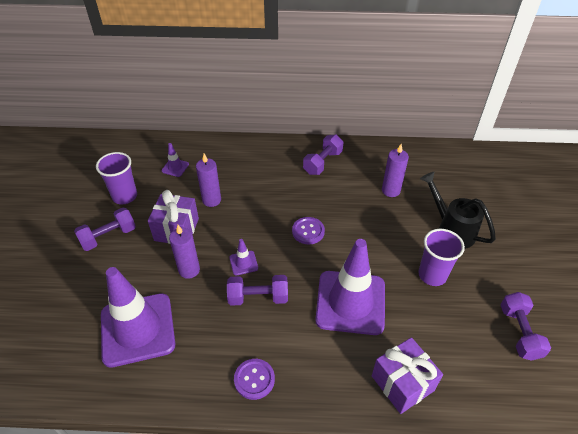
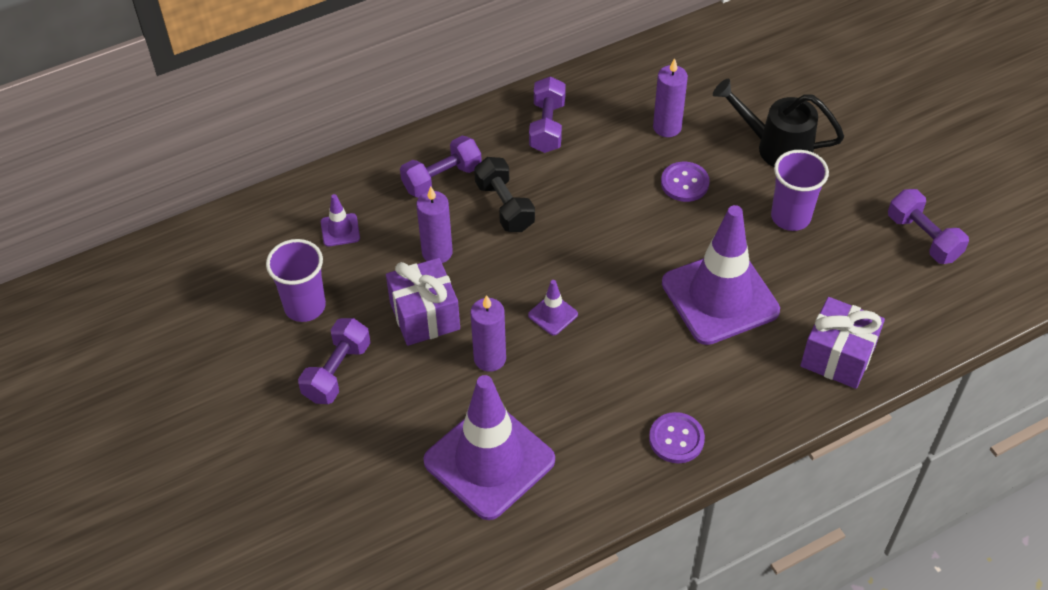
camera: 30 degrees left, 5 degrees up
purple dumbbell [227,275,288,306] -> purple dumbbell moved to [400,136,482,198]
purple button [292,217,325,244] -> purple button moved to [661,162,710,202]
none -> black dumbbell [474,157,535,232]

